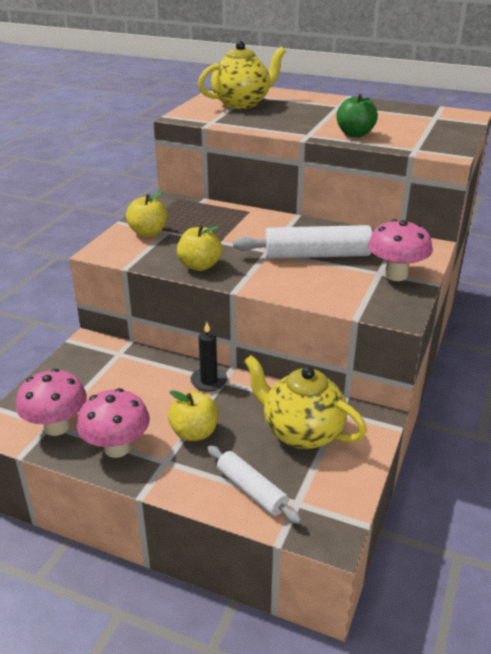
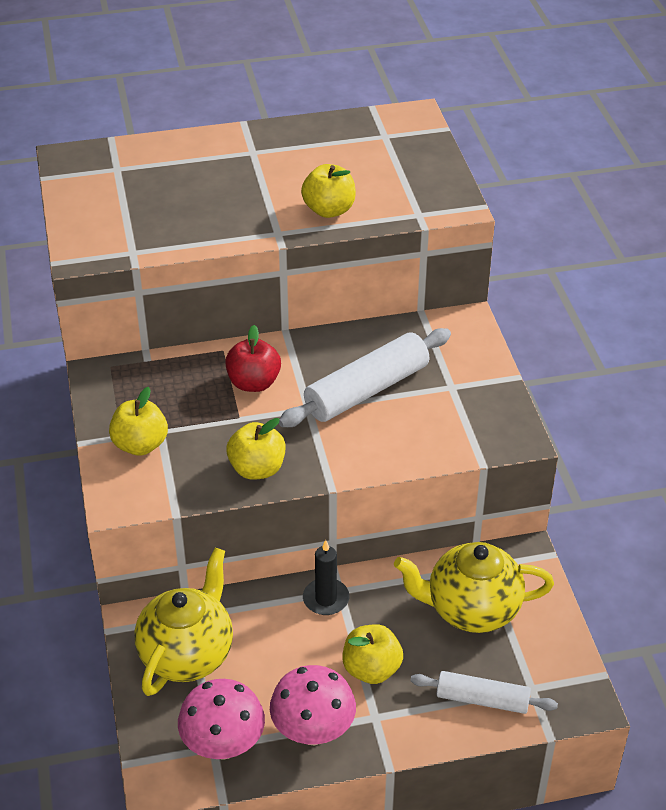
camera: 35 degrees left, 10 degrees up
yellow teapot [198,41,286,109] -> yellow teapot moved to [134,548,233,696]
green apple [336,94,378,137] -> yellow apple [301,164,356,218]
pink mushroom [368,219,432,281] -> none
none -> red apple [225,325,281,392]

